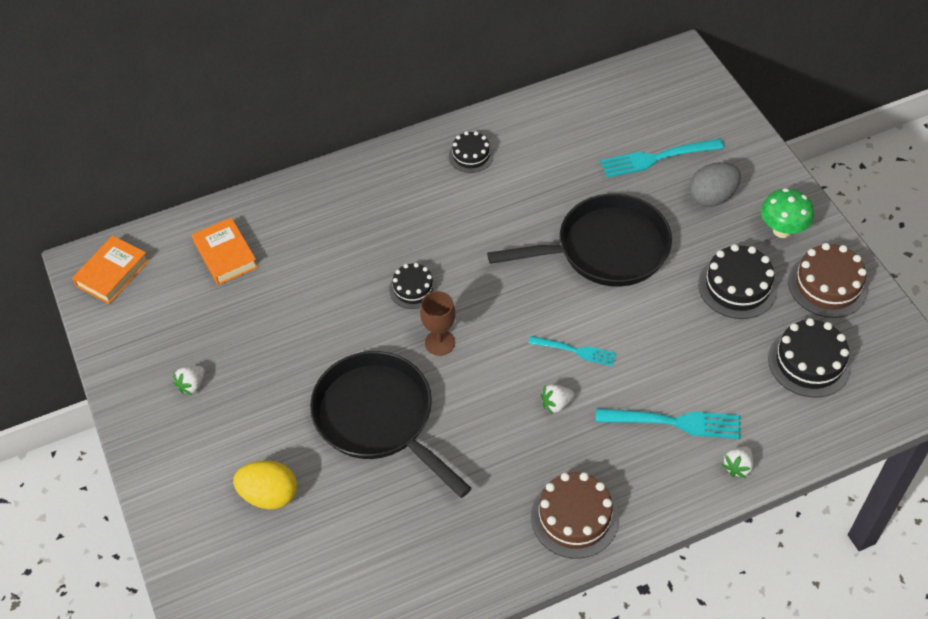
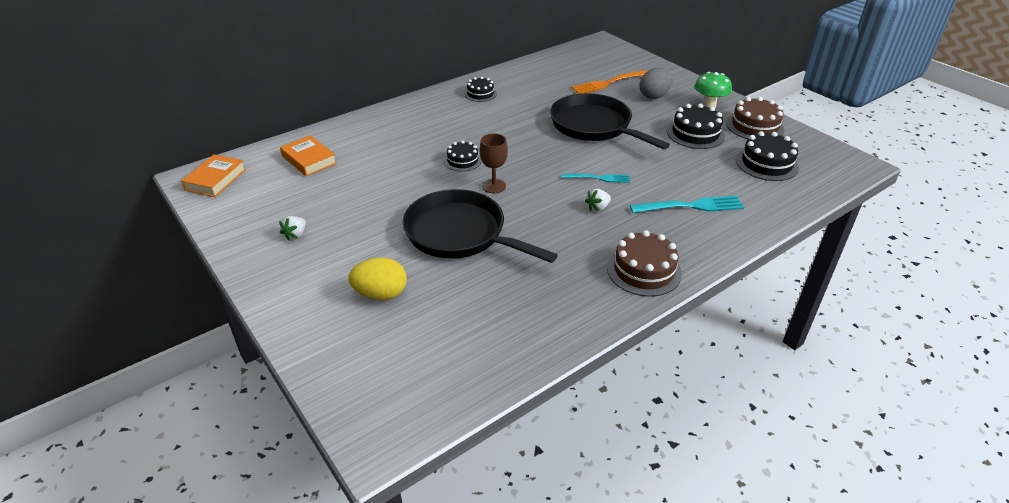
camera: 15 degrees left, 15 degrees down
black pan [487,194,672,287] -> black pan turned 105 degrees counterclockwise [550,93,670,150]
turquoise fork [600,139,724,178] -> orange fork [571,70,648,94]
white strawberry [722,447,753,478] -> none

